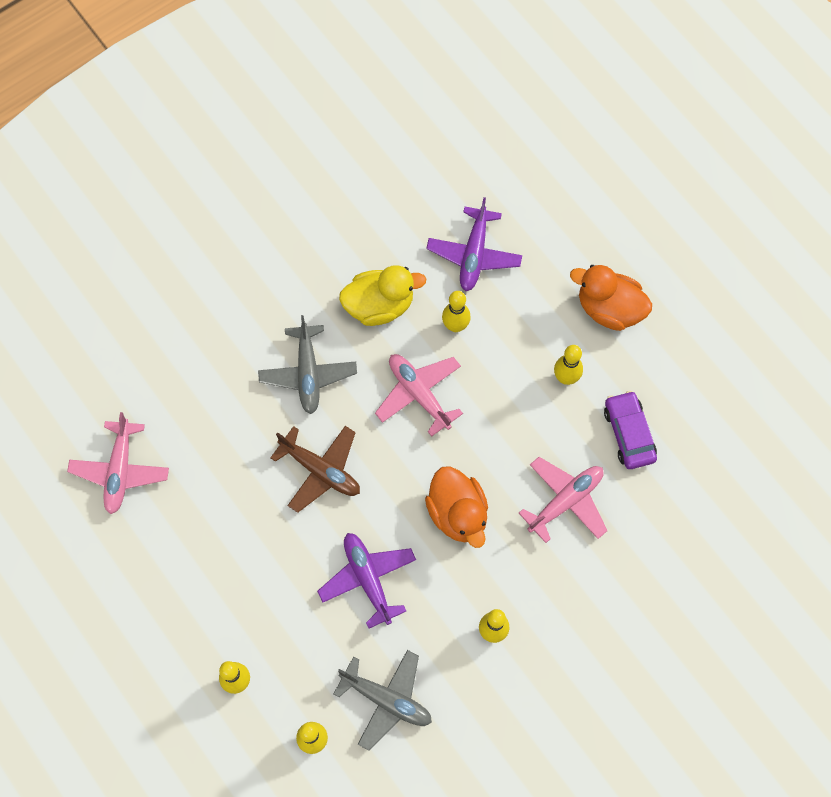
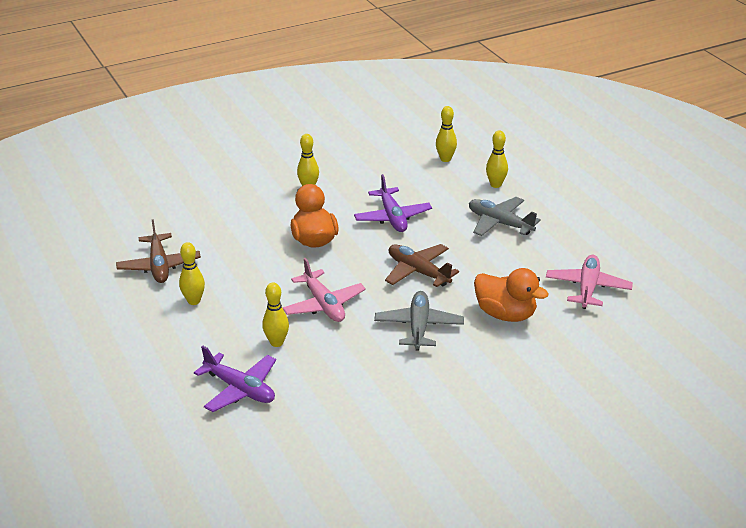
camera: 170 degrees left, 35 degrees down
grey plane [334,650,432,751] -> grey plane moved to [469,197,541,236]
yellow duck [339,265,426,326] -> none
purple plane [426,197,522,291] -> purple plane turned 105 degrees clockwise [194,346,276,412]
pink plane [519,457,607,543] -> none
orange duck [570,265,652,331] -> orange duck moved to [474,268,549,322]
purple car [604,391,657,469] -> brown plane [116,219,201,283]

